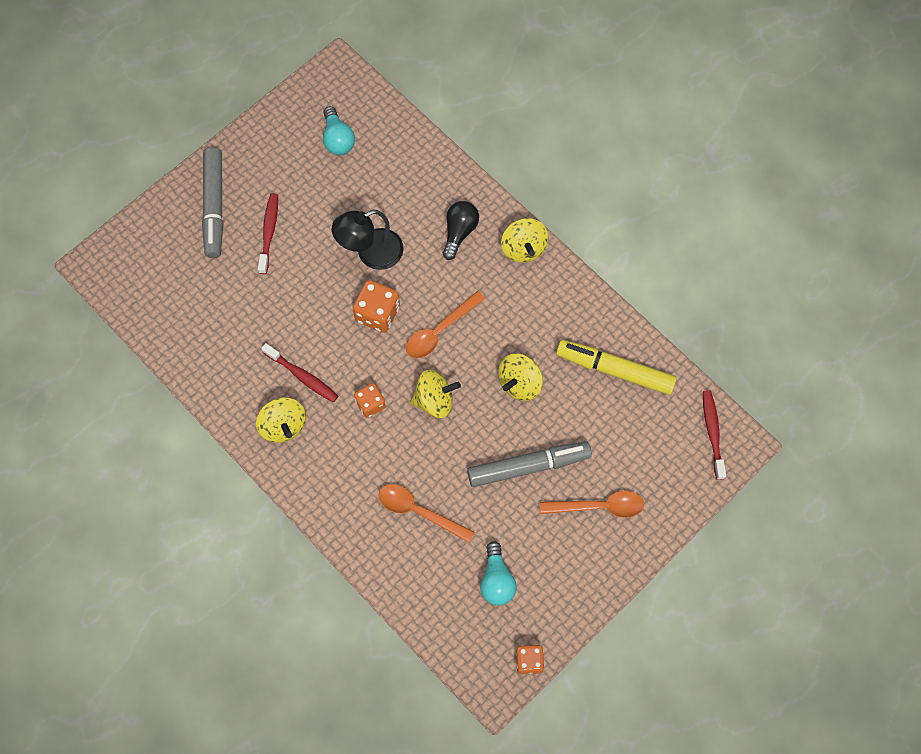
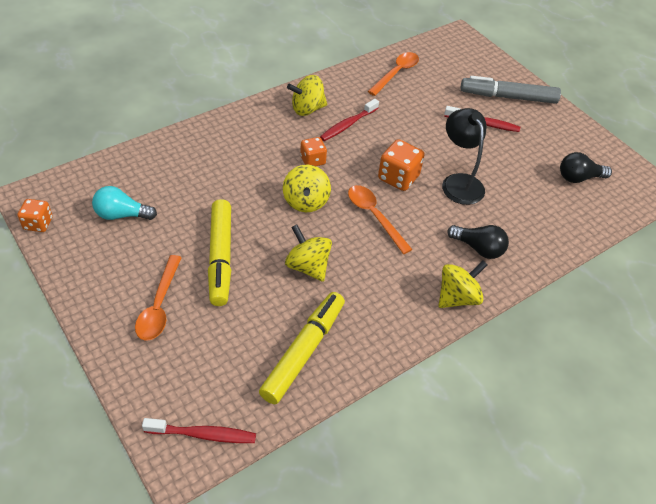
camera: 95 degrees right, 20 degrees down
turquoise light bulb [323,106,355,155] -> black light bulb [560,152,612,183]
orange spoon [378,484,474,543] -> orange spoon moved to [368,52,419,96]
grey marker [467,441,592,487] -> yellow marker [208,199,231,306]
yellow spinning top [501,218,549,263] -> yellow spinning top turned 150 degrees clockwise [438,261,488,308]

